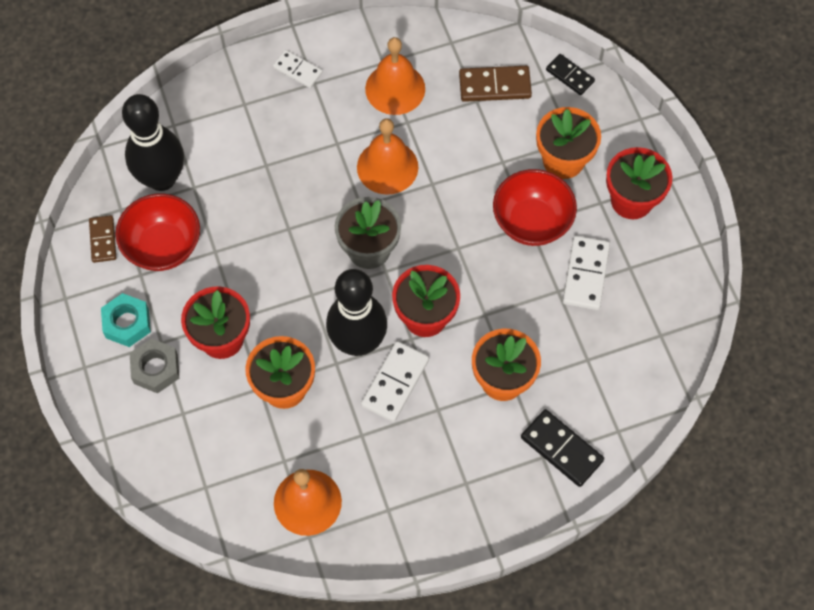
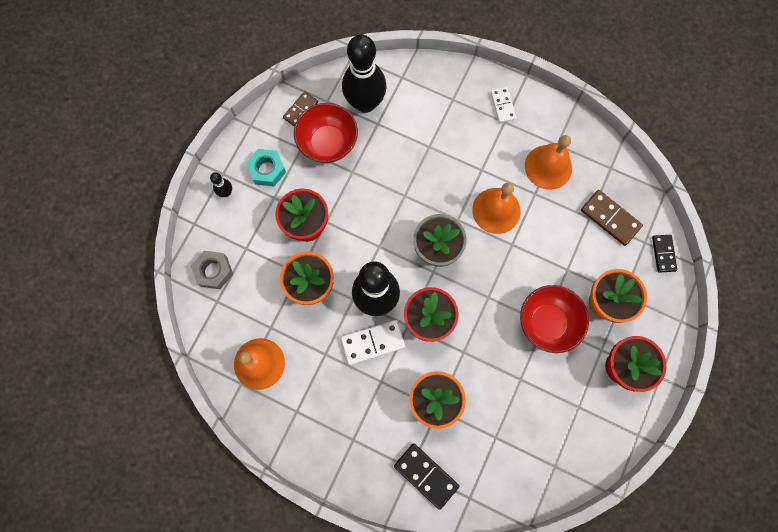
camera: 45 degrees right, 10 degrees up
grey nut [130,338,179,393] -> grey nut moved to [191,251,233,289]
black domino [521,409,604,487] -> black domino turned 45 degrees counterclockwise [394,443,460,510]
white domino [563,236,610,310] -> none
none -> black bowling pin [210,172,232,197]

